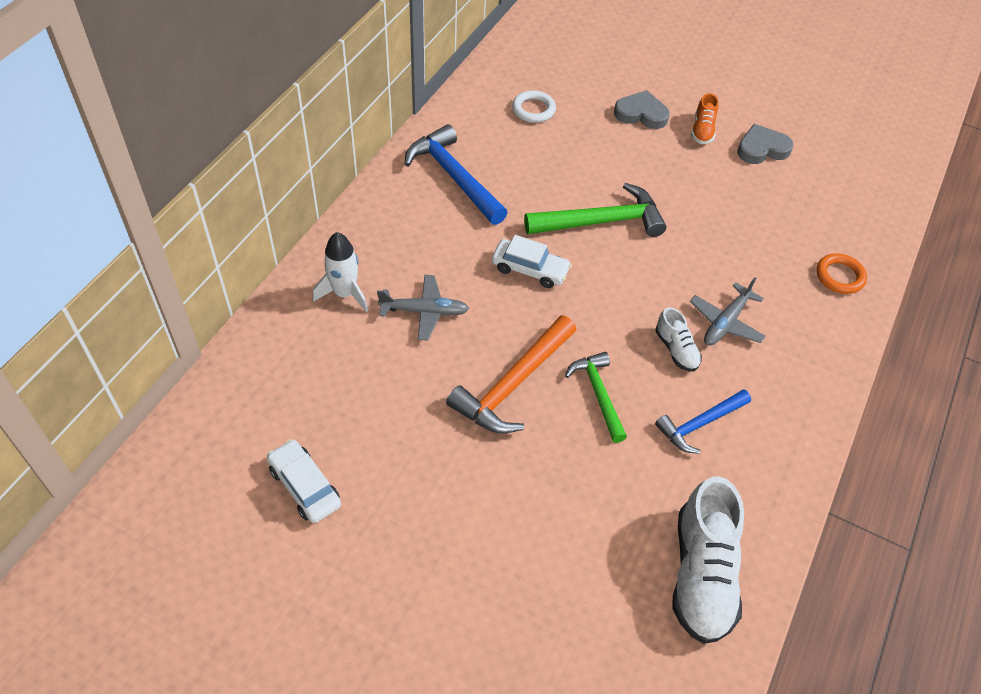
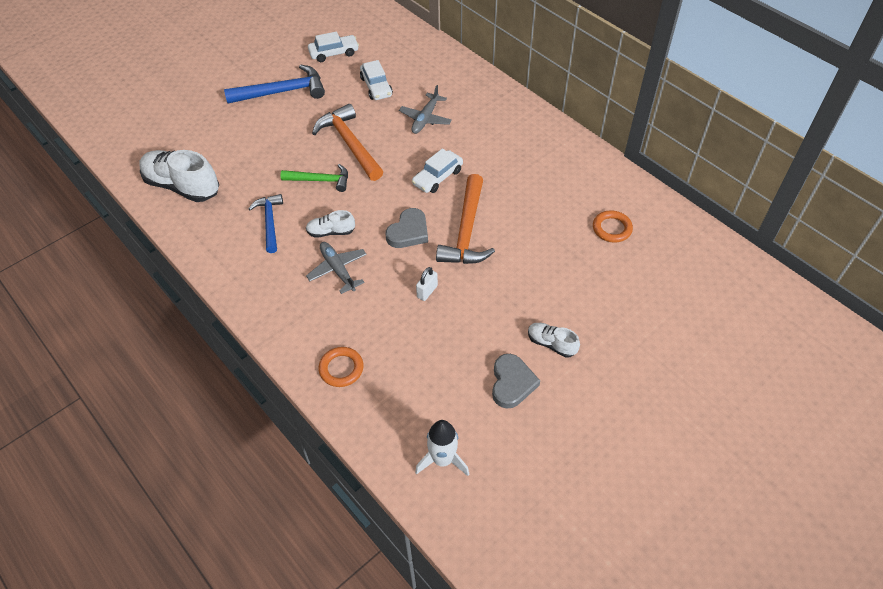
camera: 115 degrees right, 0 degrees up
white rocket [313,232,368,312] -> white rocket moved to [415,420,469,476]
blue hammer [405,124,508,225] -> blue hammer moved to [224,65,325,104]
white ring [512,90,556,123] -> orange ring [593,210,633,243]
green hammer [524,183,666,237] -> orange hammer [436,174,495,264]
grey heart [614,90,670,129] -> grey heart moved to [386,208,428,248]
orange shoe [691,93,718,144] -> white shoe [528,323,580,358]
none -> white car [360,60,393,100]
none -> white padlock [416,267,438,301]

